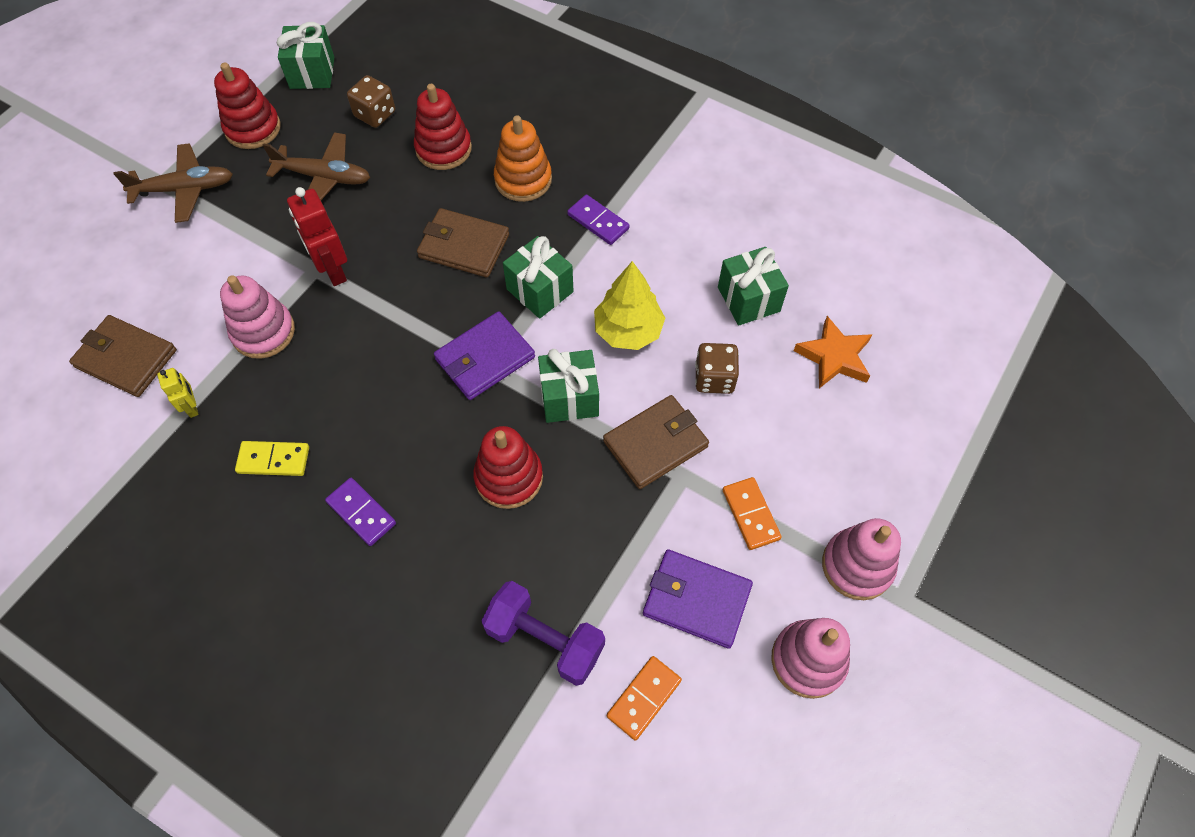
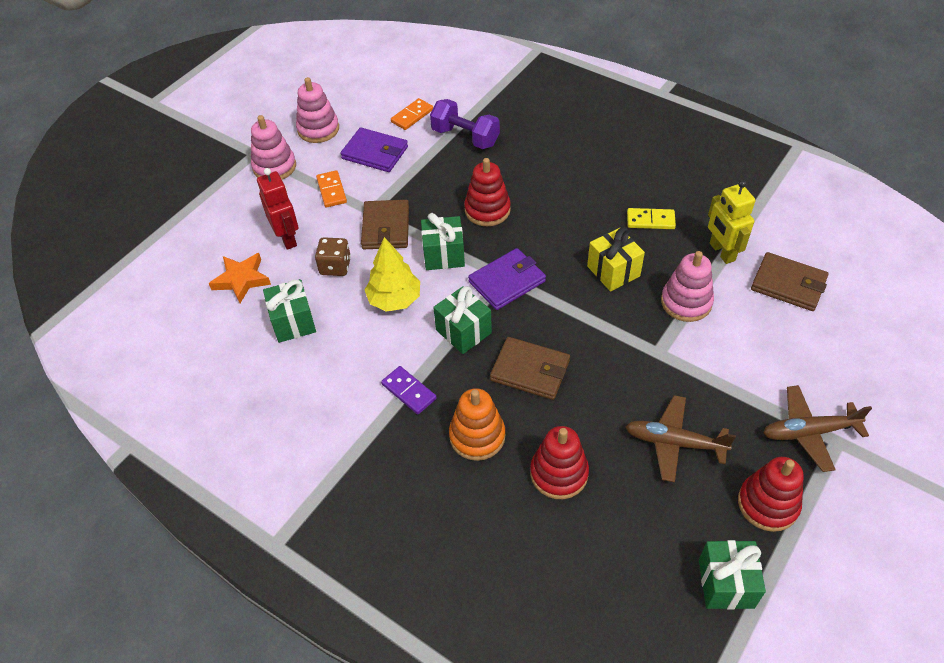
camera: 175 degrees left, 10 degrees down
yellow robot [157,368,199,418] -> yellow robot [708,180,755,264], size x1.81
red robot [287,187,347,286] -> red robot moved to [257,168,299,250]
purple domino [325,478,396,546] -> none
brown dice [347,75,395,128] -> none
brown wallet [603,395,709,489] -> brown wallet turned 60 degrees counterclockwise [361,200,409,249]
none -> yellow gift [587,227,645,291]

